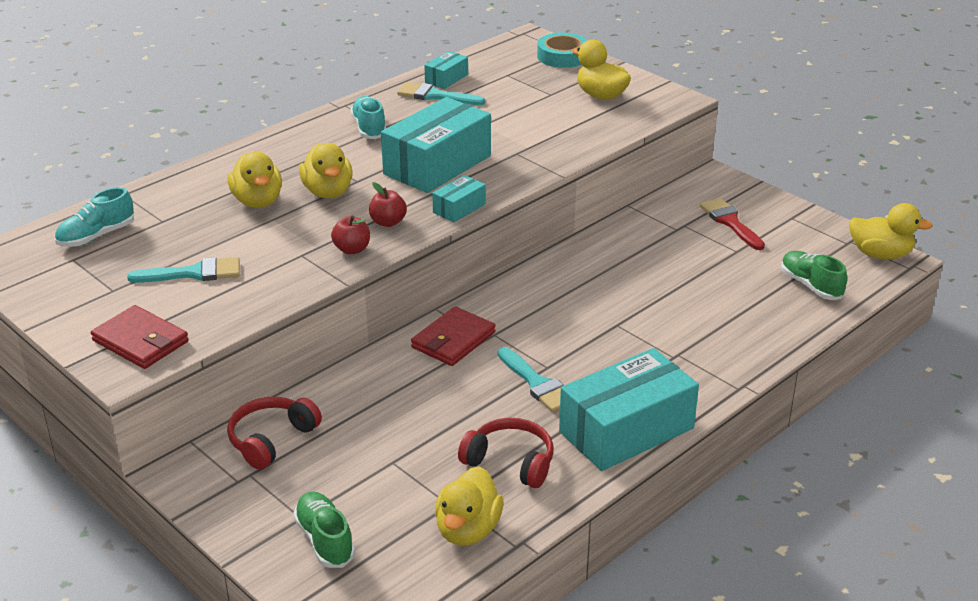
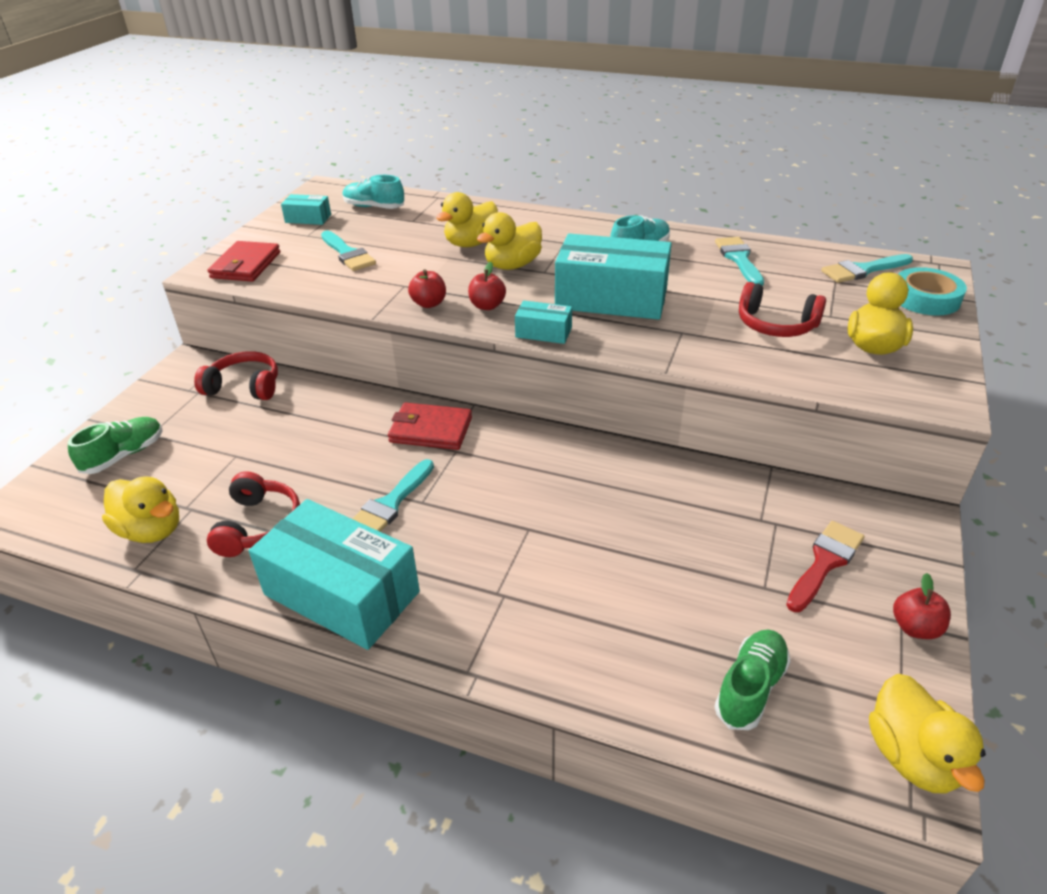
camera: 65 degrees right, 5 degrees up
turquoise box [424,51,468,89] -> turquoise box moved to [281,194,331,225]
yellow duck [435,466,503,546] -> yellow duck turned 135 degrees counterclockwise [102,476,179,543]
none -> red headphones [739,282,826,337]
none -> turquoise brush [821,254,913,283]
none -> red apple [893,573,951,639]

